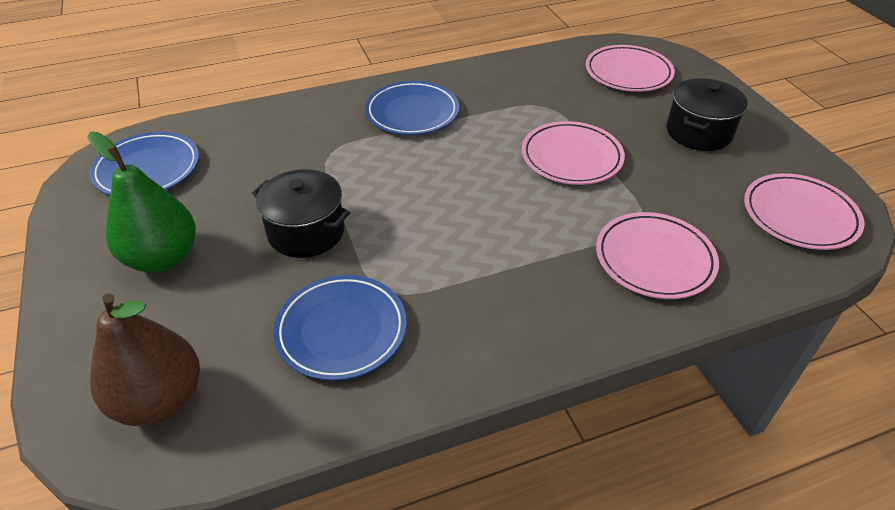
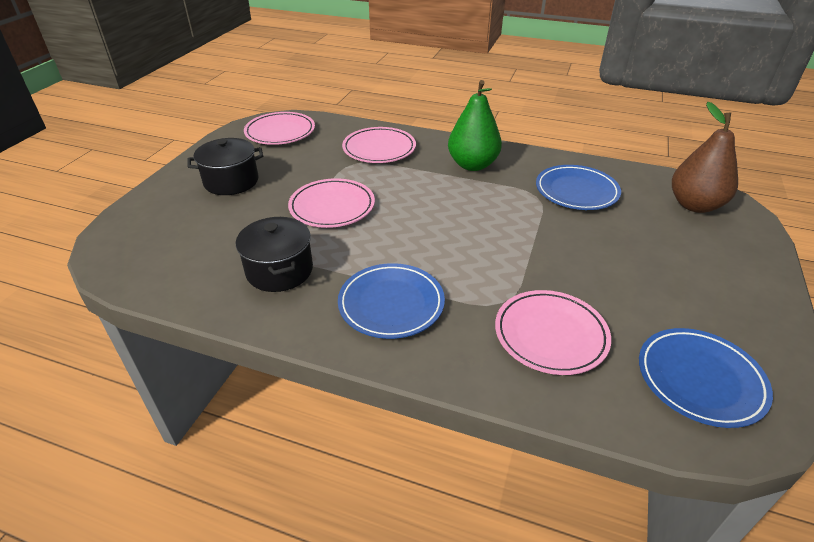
camera: 140 degrees left, 5 degrees down
green pear [88,132,196,273] -> green pear moved to [448,80,502,171]
black pot [252,169,351,258] -> black pot moved to [236,217,313,292]
pink plate [586,45,675,92] -> pink plate moved to [495,290,611,375]

